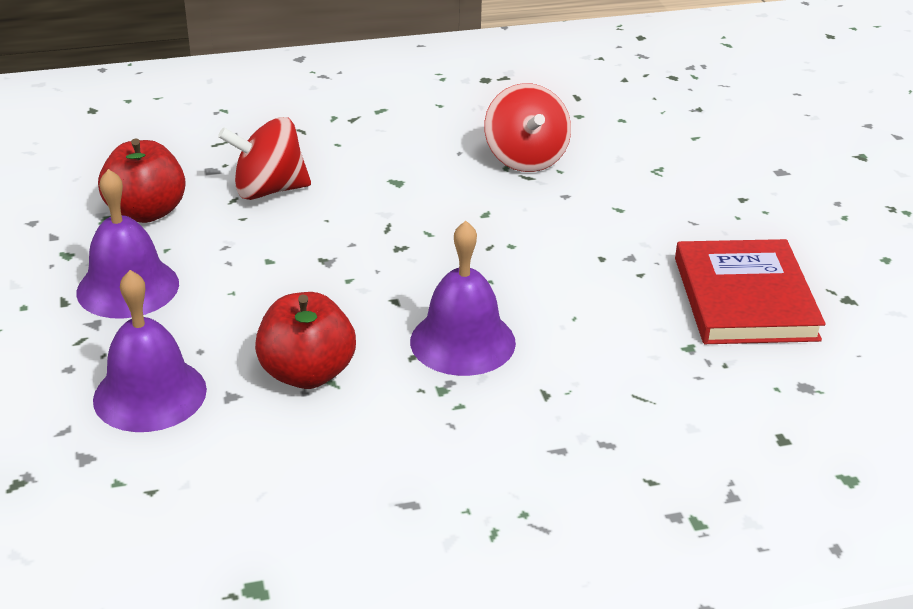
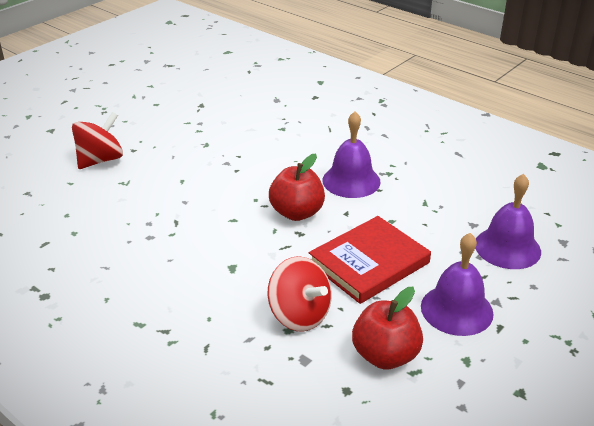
camera: 125 degrees left, 0 degrees up
red apple [255,292,356,389] -> red apple moved to [269,153,325,221]
red spinning top [484,83,571,172] -> red spinning top moved to [72,112,123,169]
red book [675,239,826,344] -> red book moved to [309,216,431,304]

